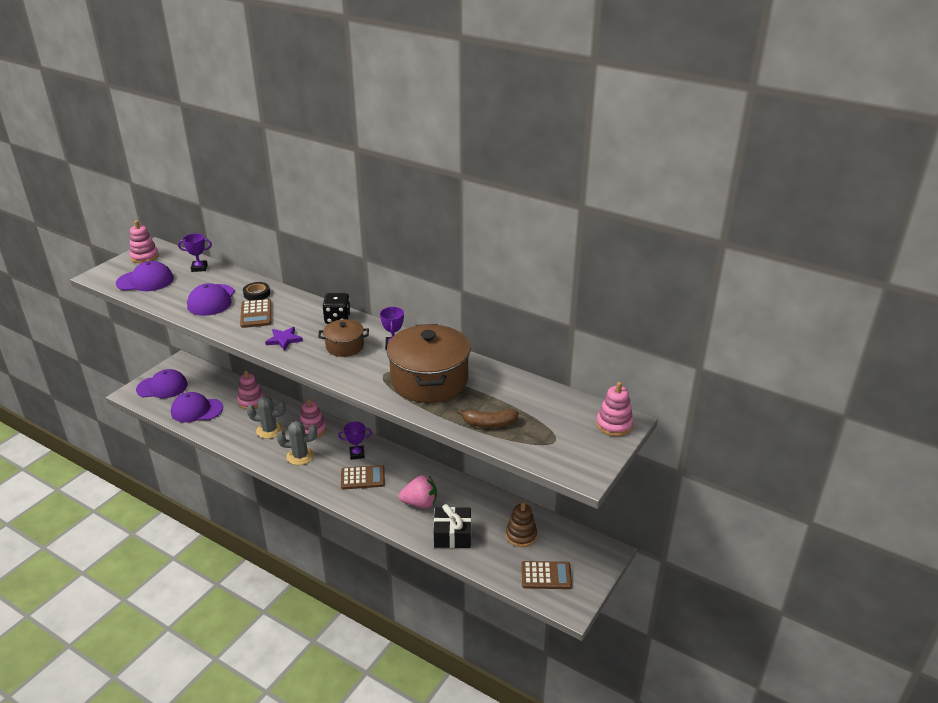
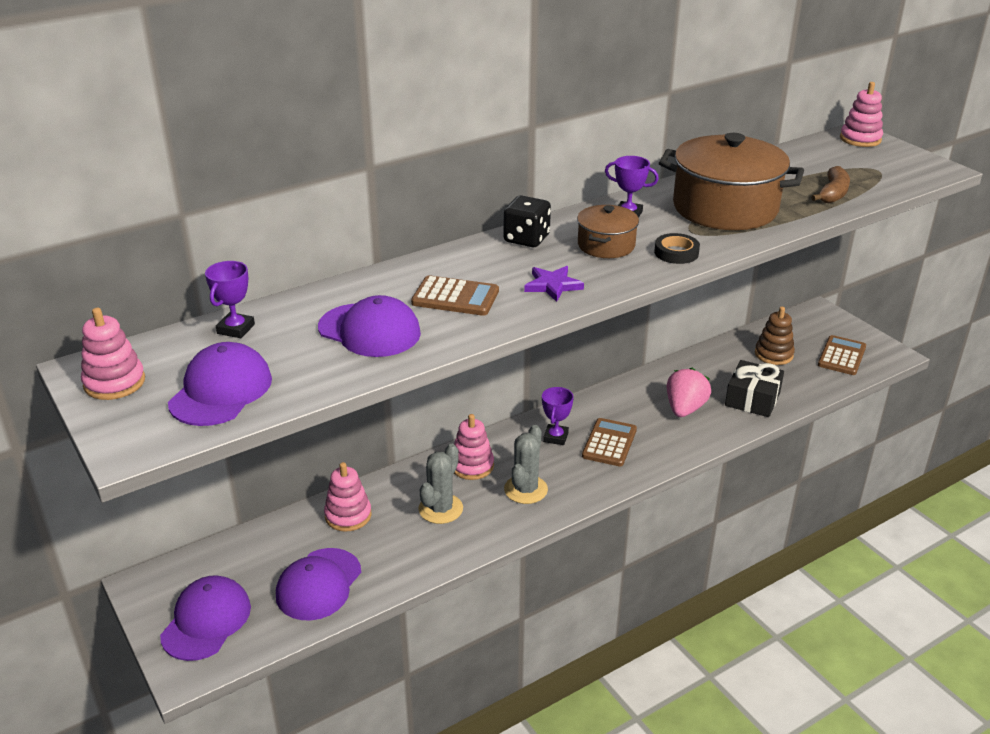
camera: 65 degrees left, 0 degrees up
black tape [243,282,270,300] -> black tape moved to [654,233,700,264]

